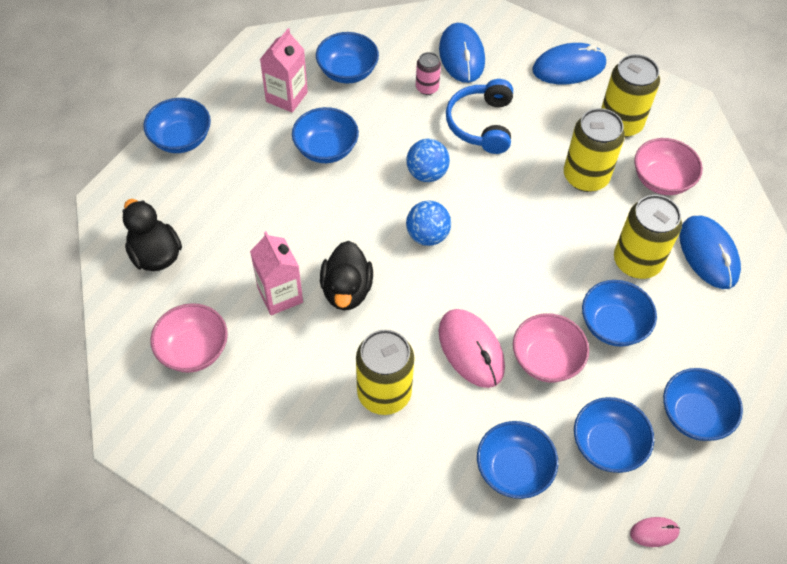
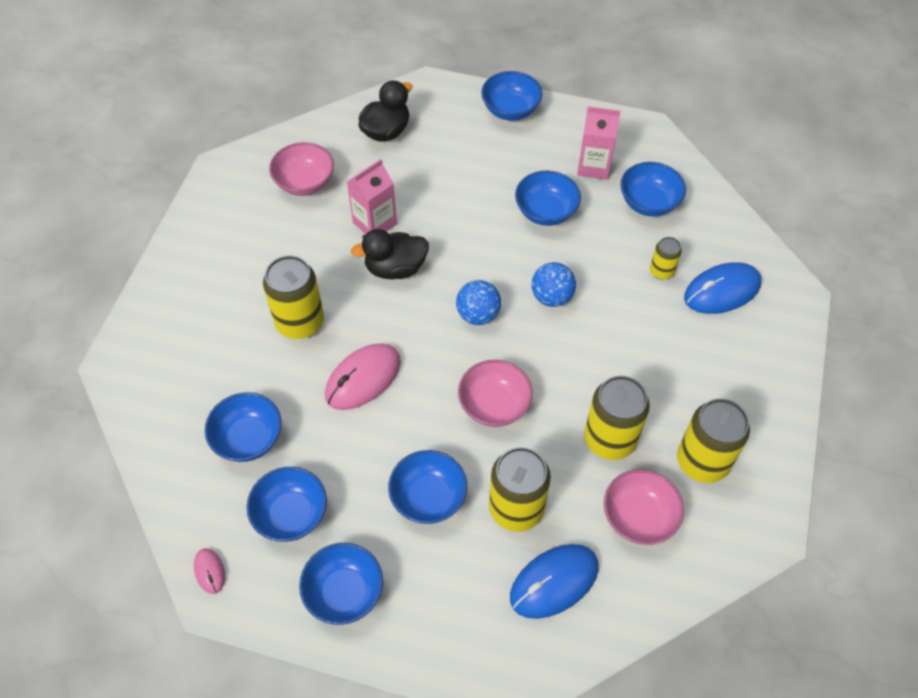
camera: 75 degrees right, 0 degrees up
pink can [416,52,441,95] -> yellow can [650,237,682,280]
blue headphones [446,79,513,154] -> none
pink bowl [513,313,589,382] -> pink bowl moved to [458,360,533,427]
blue mouse [532,43,606,84] -> none

